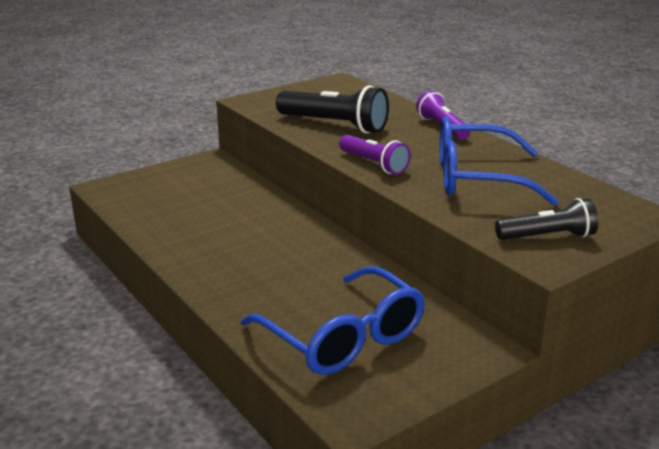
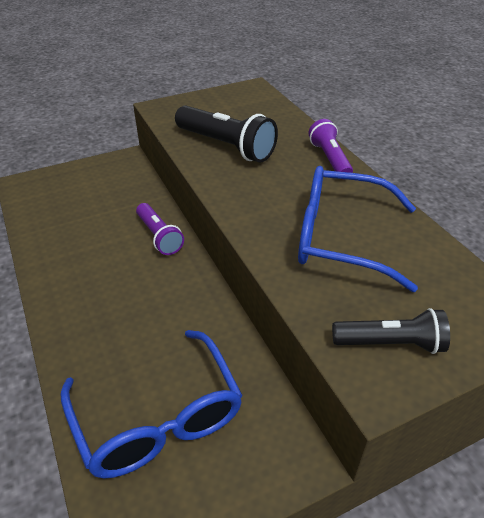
camera: 10 degrees right, 15 degrees up
purple flashlight [339,135,411,174] -> purple flashlight moved to [136,203,184,255]

